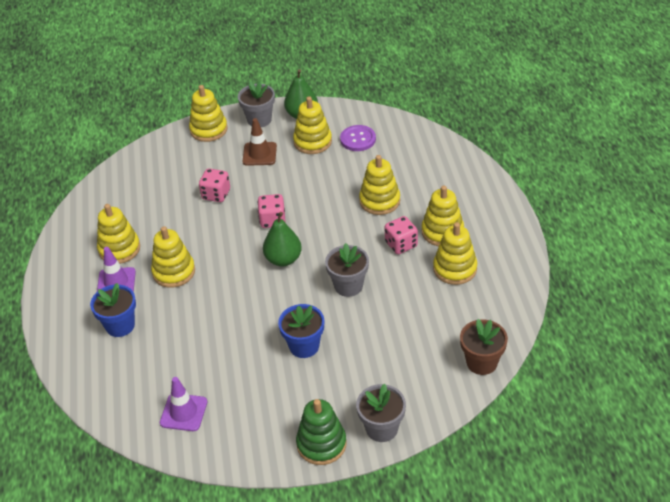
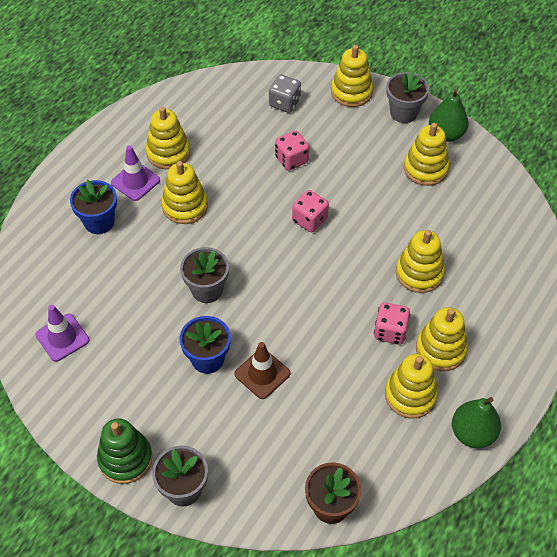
camera: 40 degrees right, 10 degrees up
brown traffic cone [243,118,277,166] -> brown traffic cone moved to [234,342,291,399]
green pear [263,212,302,266] -> green pear moved to [452,397,501,448]
grey flower pot [325,243,369,297] -> grey flower pot moved to [180,247,229,303]
purple button [340,125,376,151] -> none
none -> grey dice [269,75,301,113]

